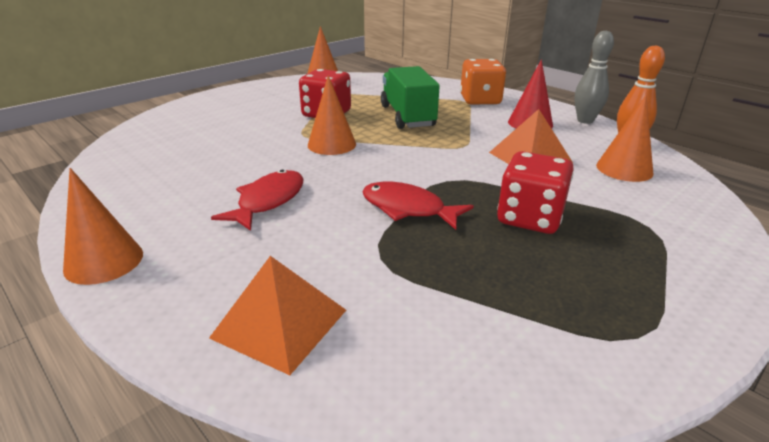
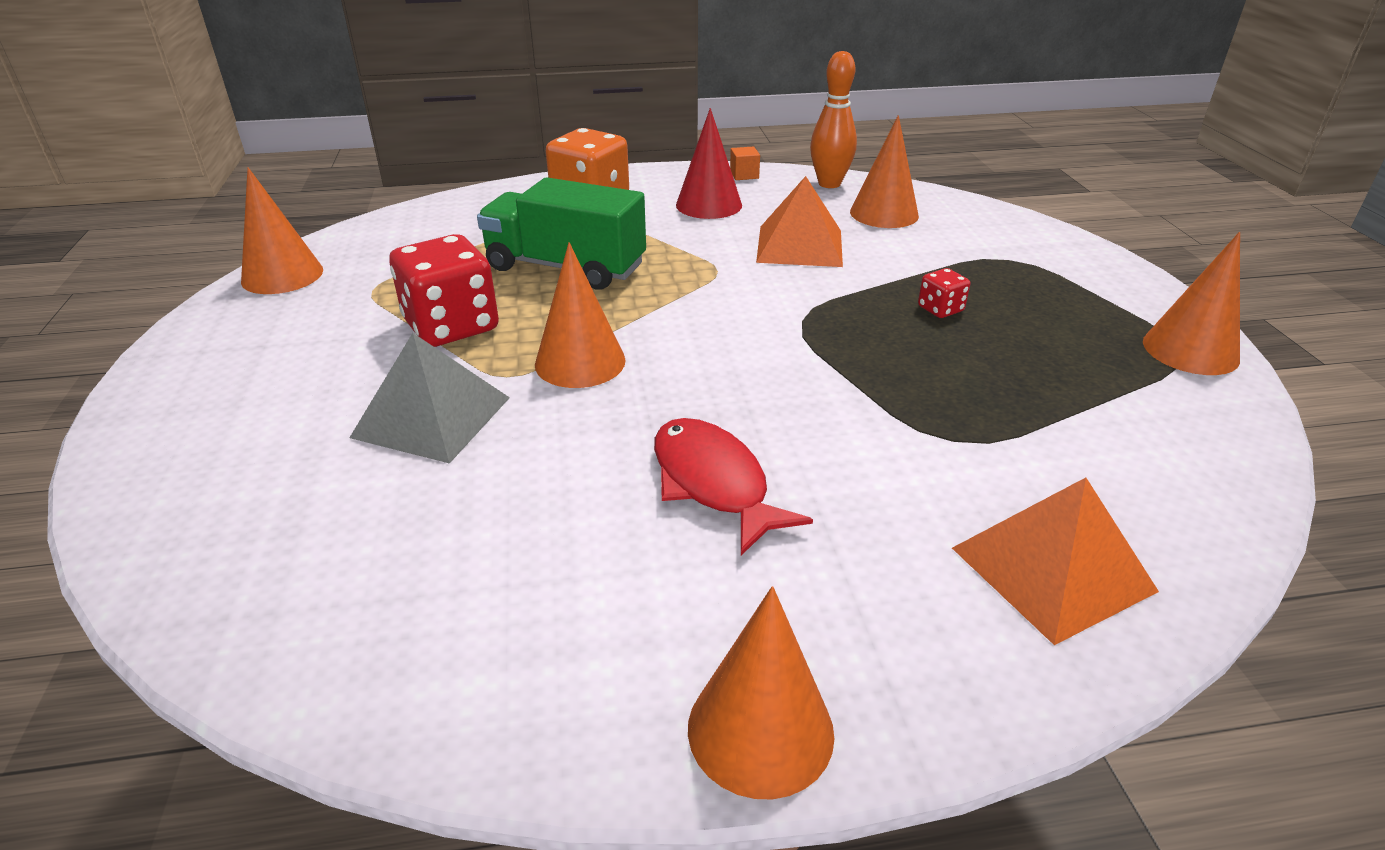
camera: 55 degrees left, 5 degrees up
red fish [362,182,474,230] -> none
red dice [497,151,574,234] -> red dice [918,268,970,318], size x0.47
grey bowling pin [574,31,614,124] -> orange cube [730,146,760,180]
none -> grey pyramid [349,333,510,464]
none -> orange cone [1143,232,1240,375]

